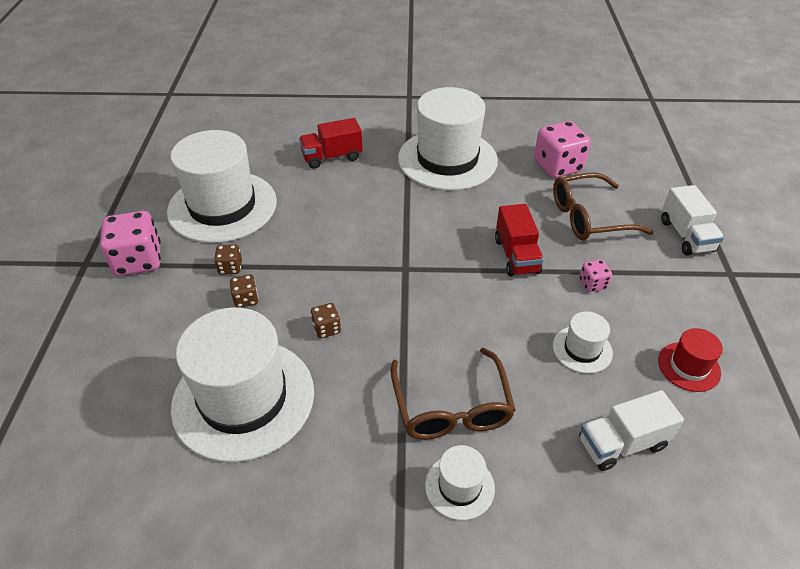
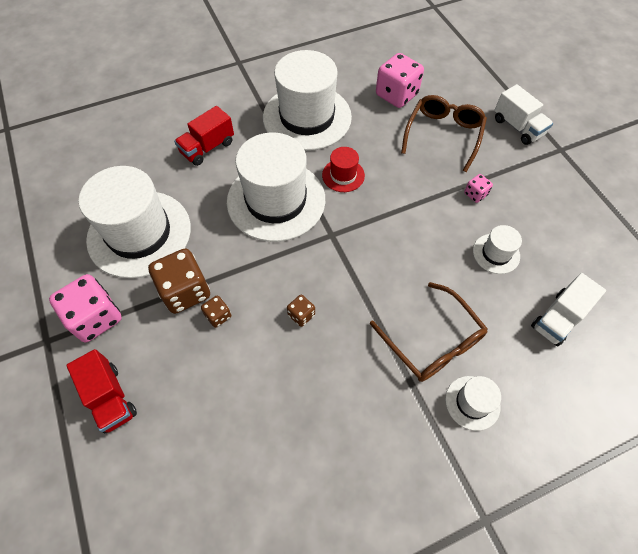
camera: 25 degrees left, 15 degrees up
white hat [171,307,314,462] -> white hat moved to [227,133,325,242]
brown dice [214,245,242,275] -> brown dice [148,248,210,314], size x2.06
red truck [495,204,544,277] -> red truck moved to [66,349,137,433]
brown glasses [553,173,653,241] -> brown glasses turned 150 degrees clockwise [401,95,487,172]
red hat [658,328,723,392] -> red hat moved to [322,147,365,192]

